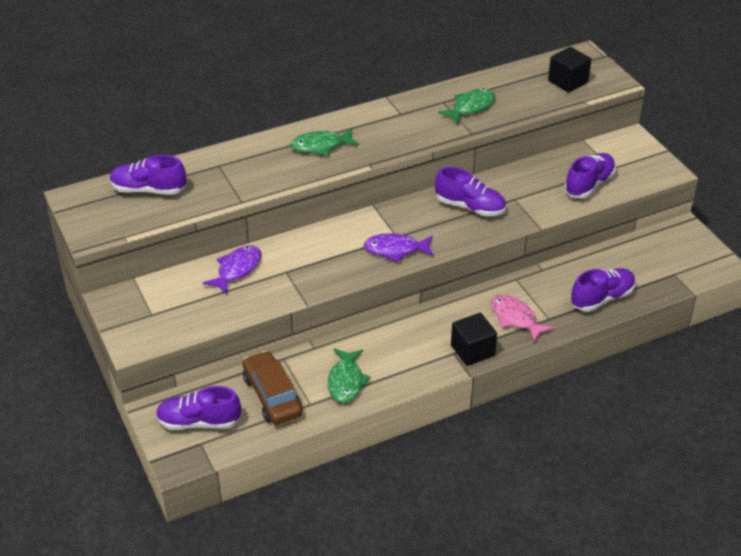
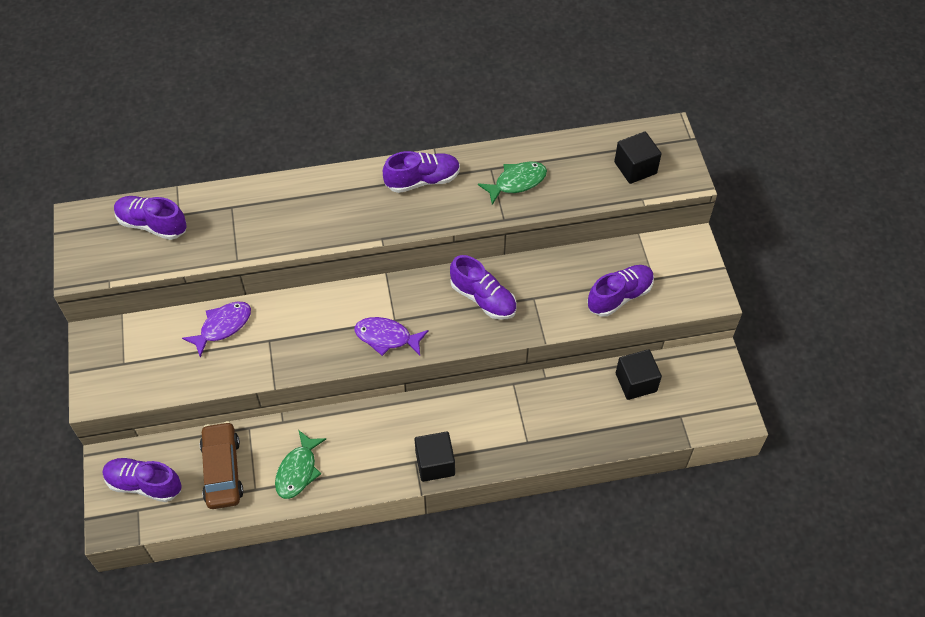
camera: 15 degrees right, 15 degrees up
green fish [290,128,359,156] -> none
pink fish [491,295,554,342] -> none
purple shoe [571,268,636,312] -> purple shoe moved to [383,151,460,193]
none -> black cube [616,349,662,400]

